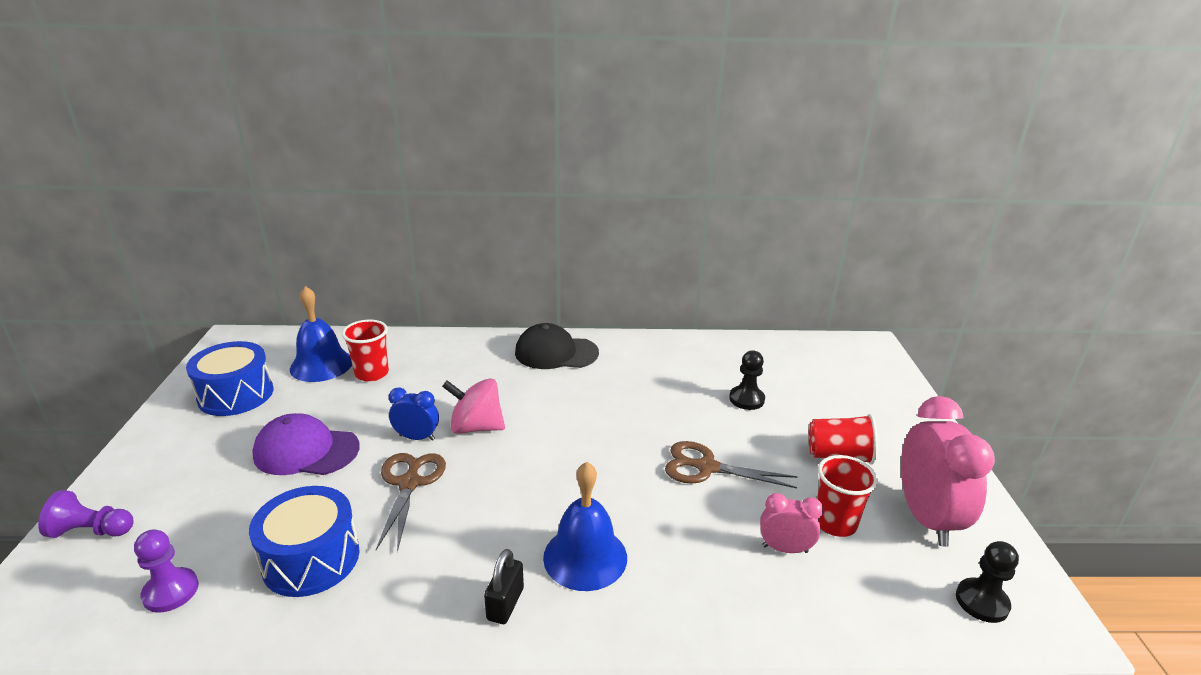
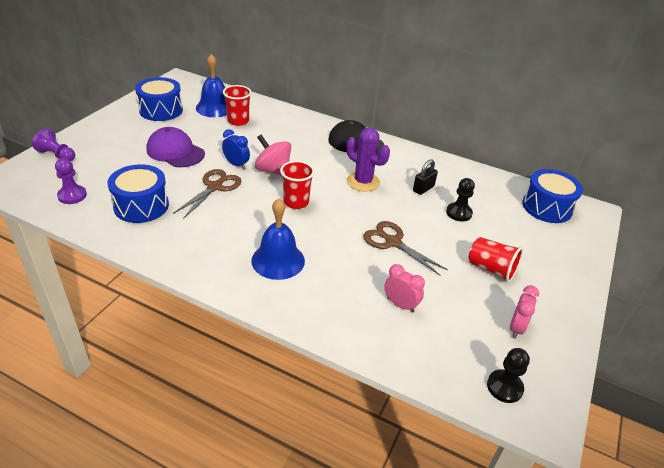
camera: 25 degrees right, 10 degrees up
black padlock [484,549,524,624] -> black padlock moved to [413,159,438,195]
red cup [817,455,878,537] -> red cup moved to [280,161,315,209]
pink clock [901,396,995,547] -> pink clock [510,285,539,339], size x0.52
none -> purple cactus [346,127,390,192]
none -> blue drum [522,169,583,223]

